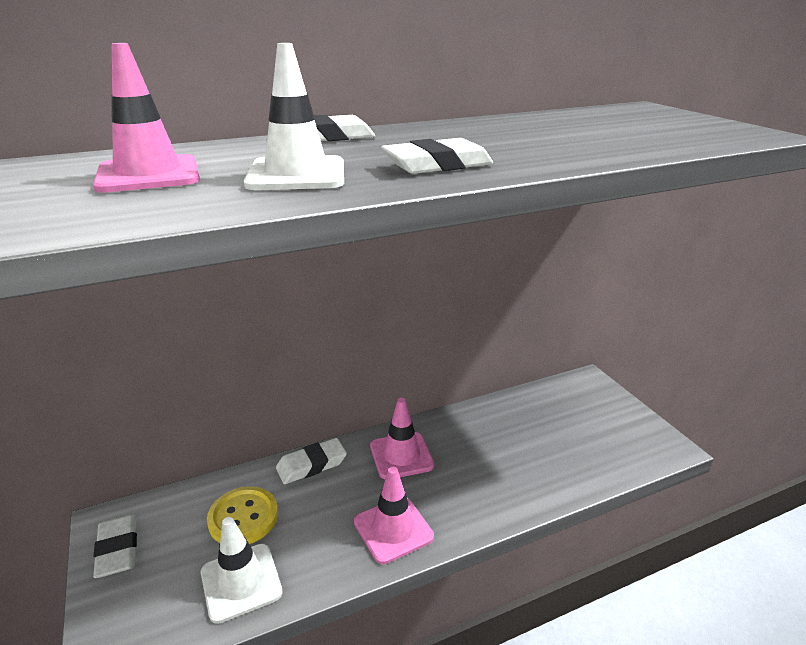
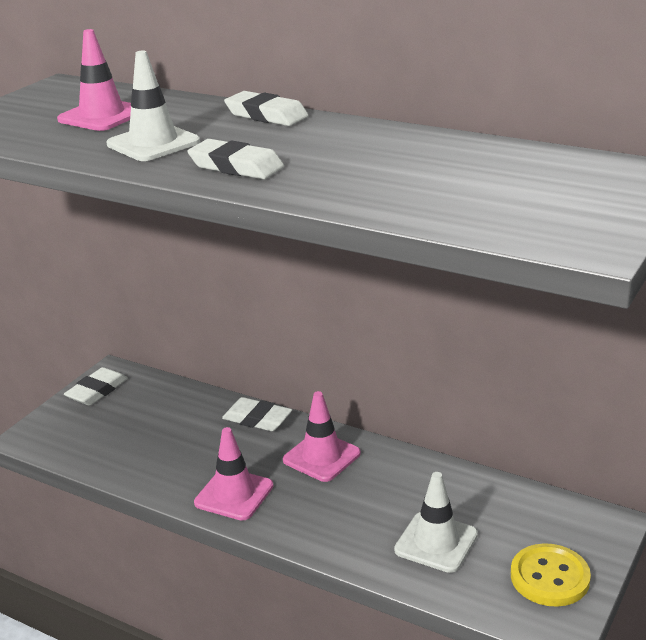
camera: 55 degrees right, 0 degrees up
white traffic cone [201,517,283,624] -> white traffic cone moved to [394,472,478,573]
yellow button [207,486,278,544] -> yellow button moved to [511,543,591,607]

